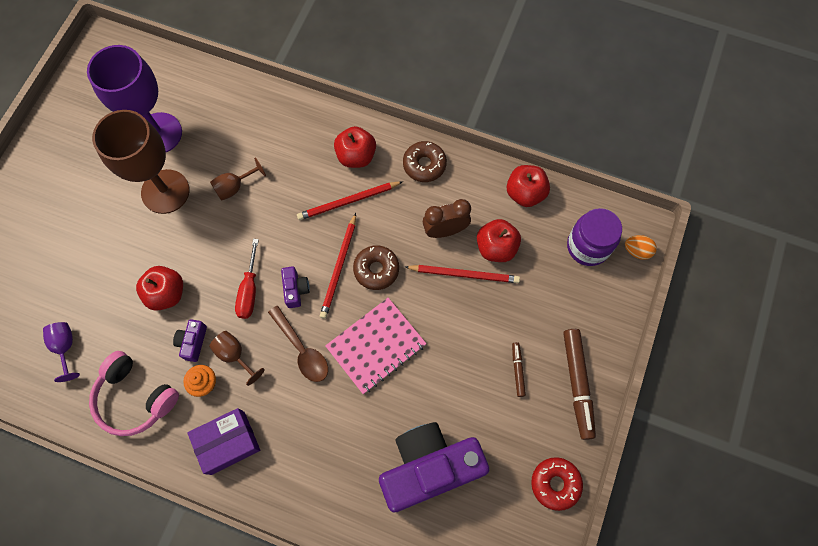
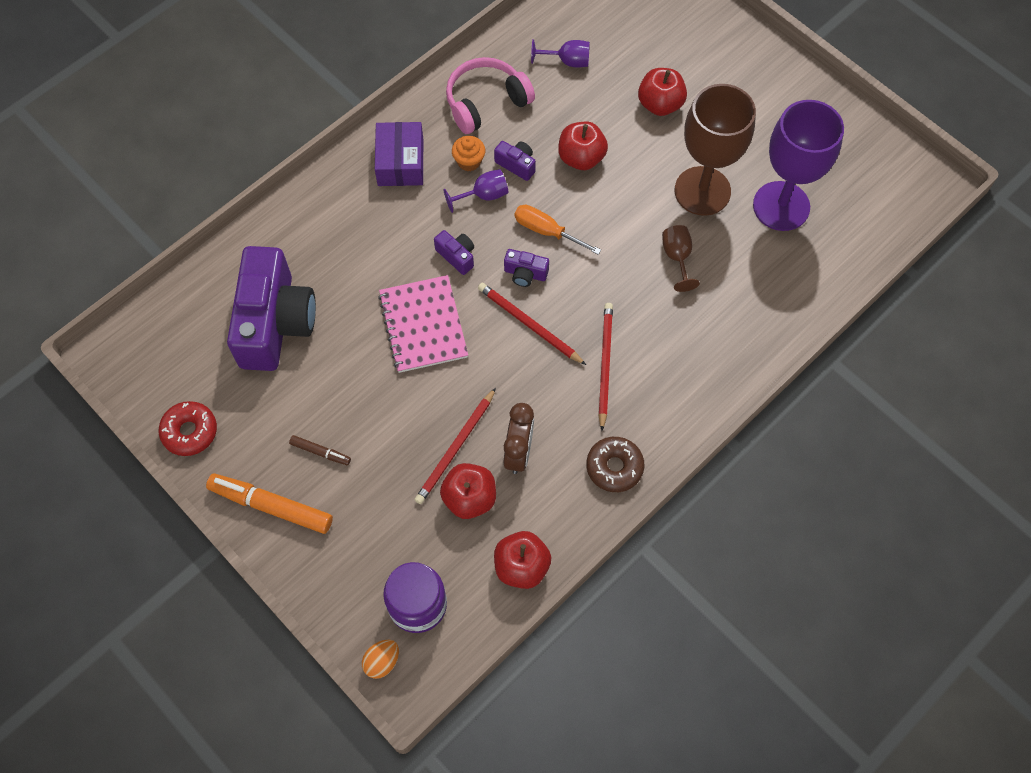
camera: 115 degrees right, 5 degrees down
brown goblet [209,331,265,386] -> purple goblet [443,169,508,213]
red screwdriver [235,239,259,319] -> orange screwdriver [514,205,601,255]
brown spoon [268,306,328,382] -> purple camera [434,230,474,275]
red apple [334,126,376,168] -> red apple moved to [638,68,687,116]
brown donut [353,245,399,290] -> none
brown marker [563,329,596,440] -> orange marker [206,473,333,534]

